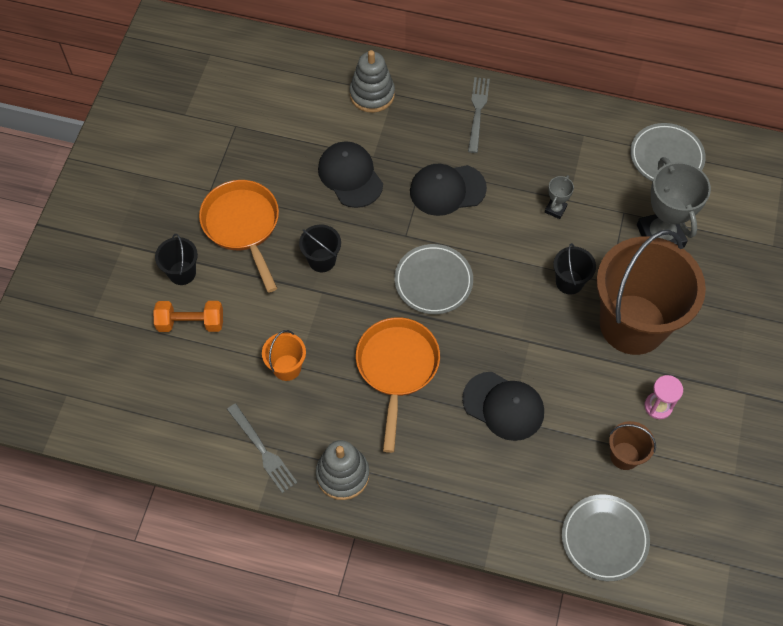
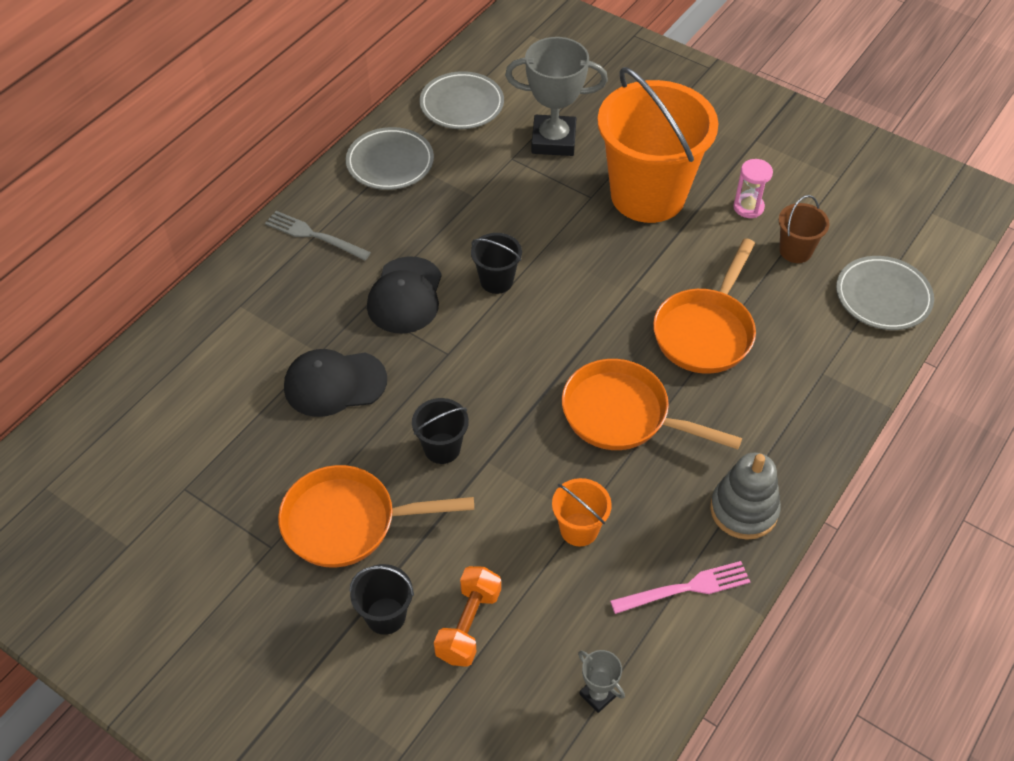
camera: 70 degrees left, 10 degrees down
grey fork [227,403,297,493] -> pink fork [610,561,750,614]
grey stacking toy [349,50,395,113] -> none
grey plate [394,244,473,314] -> grey plate moved to [346,127,434,190]
black cap [462,372,544,441] -> orange pan [653,238,756,374]
grey trophy [545,175,574,219] -> grey trophy moved to [578,650,625,713]
black bucket [553,243,596,295] -> black bucket moved to [471,233,522,294]
brown bucket [596,230,706,355] -> orange bucket [597,67,719,223]

